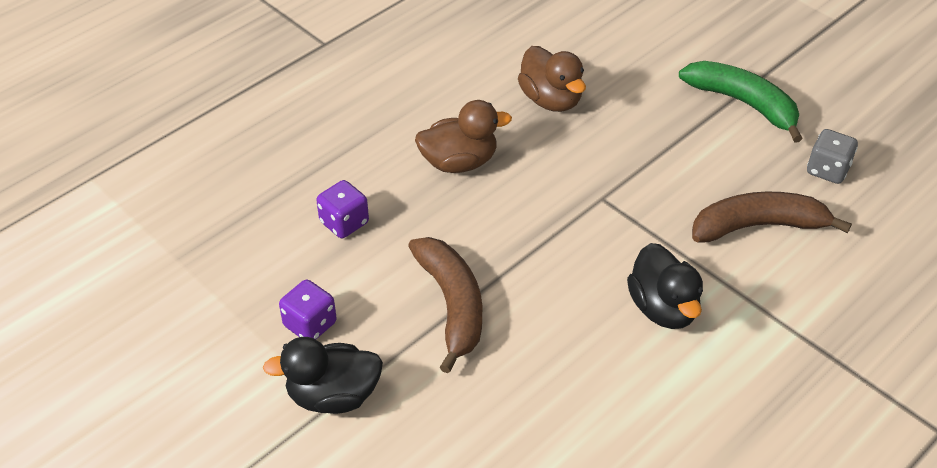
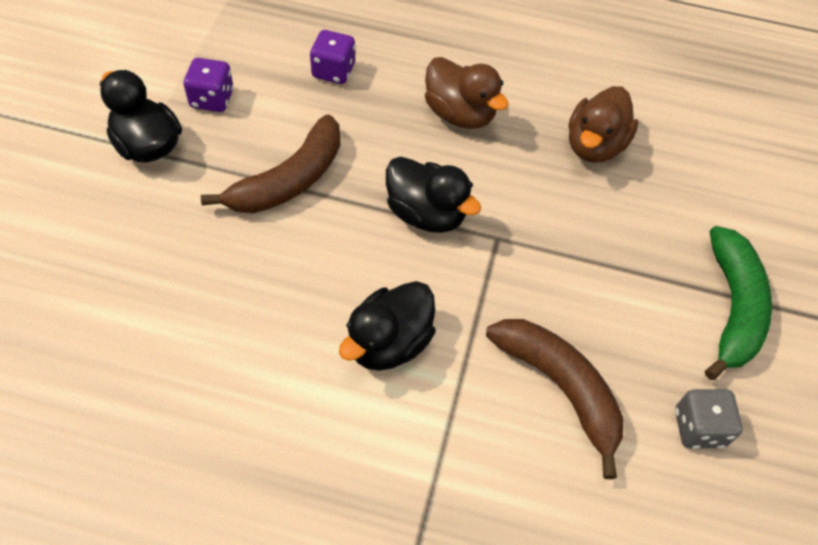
camera: 55 degrees right, 10 degrees up
none -> black duck [386,157,481,233]

